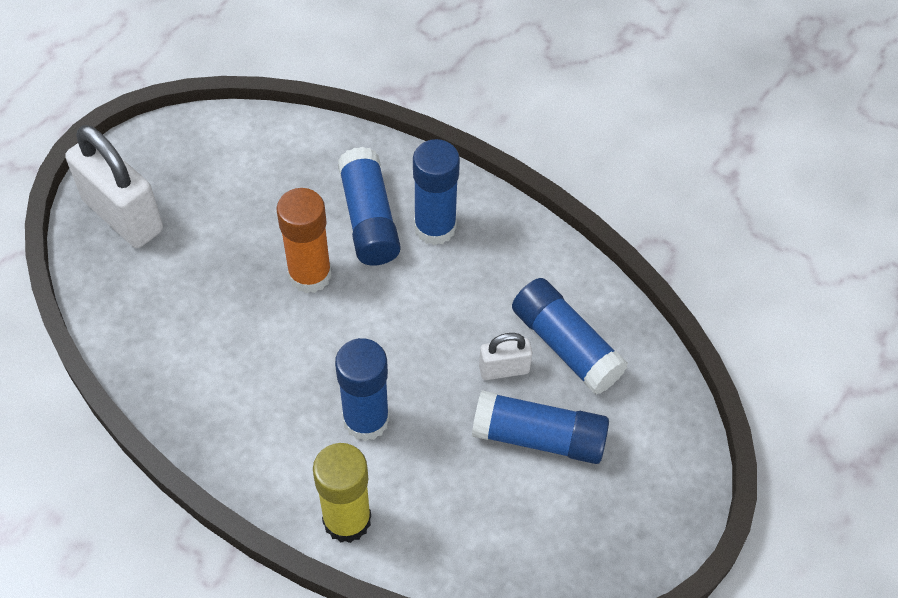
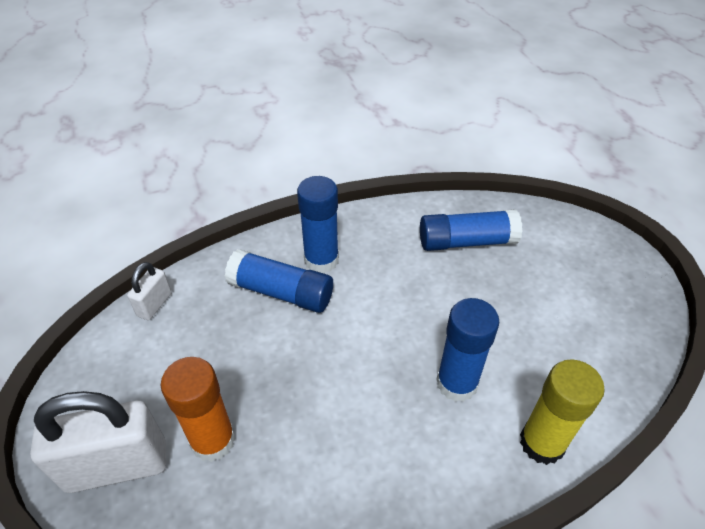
camera: 55 degrees left, 10 degrees down
orange glue stick [276,188,332,293] -> orange glue stick moved to [161,357,236,462]
blue glue stick [472,390,609,464] -> none
white padlock [479,333,532,380] -> white padlock moved to [127,262,172,320]

